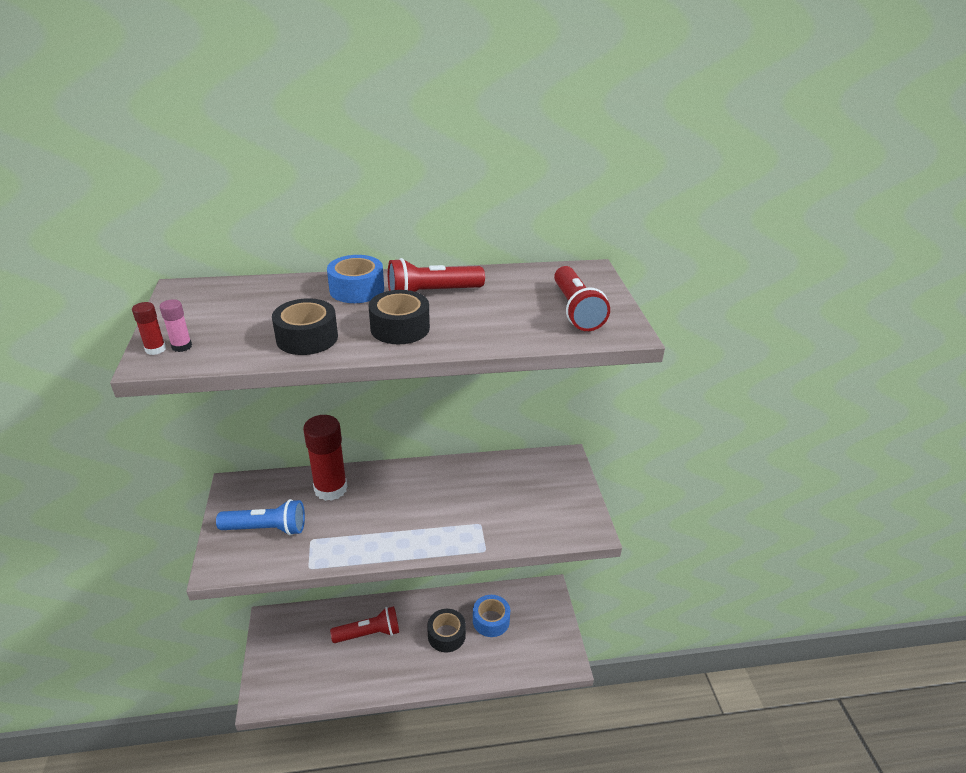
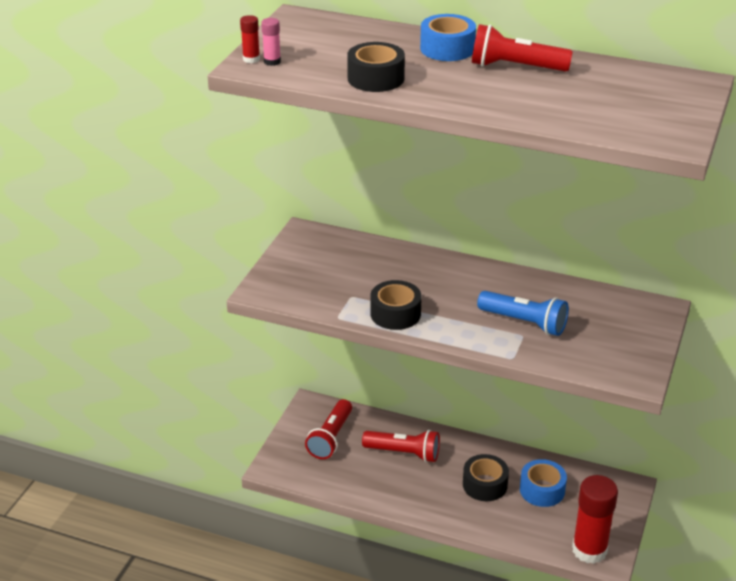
camera: 30 degrees right, 0 degrees up
blue flashlight [216,499,305,535] -> blue flashlight moved to [477,291,569,336]
red glue stick [303,415,347,501] -> red glue stick moved to [572,475,618,564]
black tape [369,290,430,344] -> black tape moved to [370,280,422,330]
red flashlight [554,266,610,331] -> red flashlight moved to [305,399,352,459]

